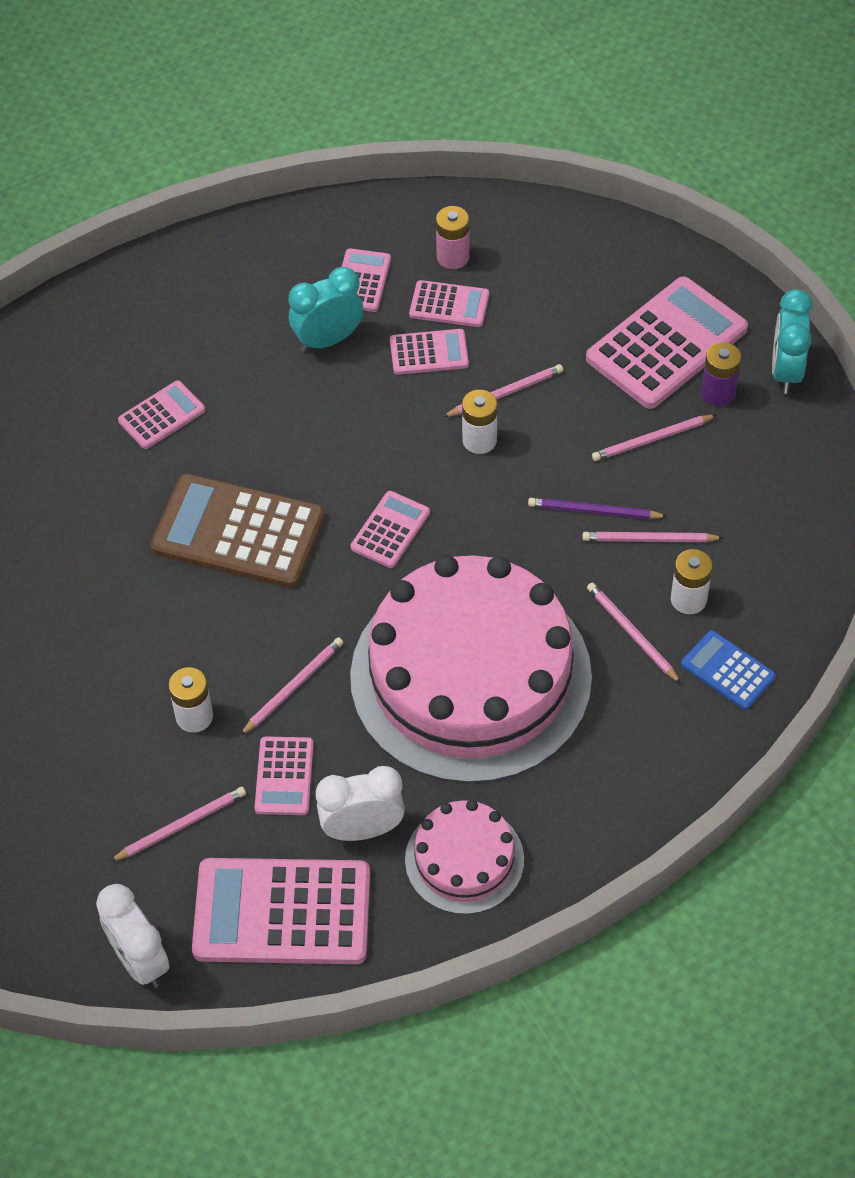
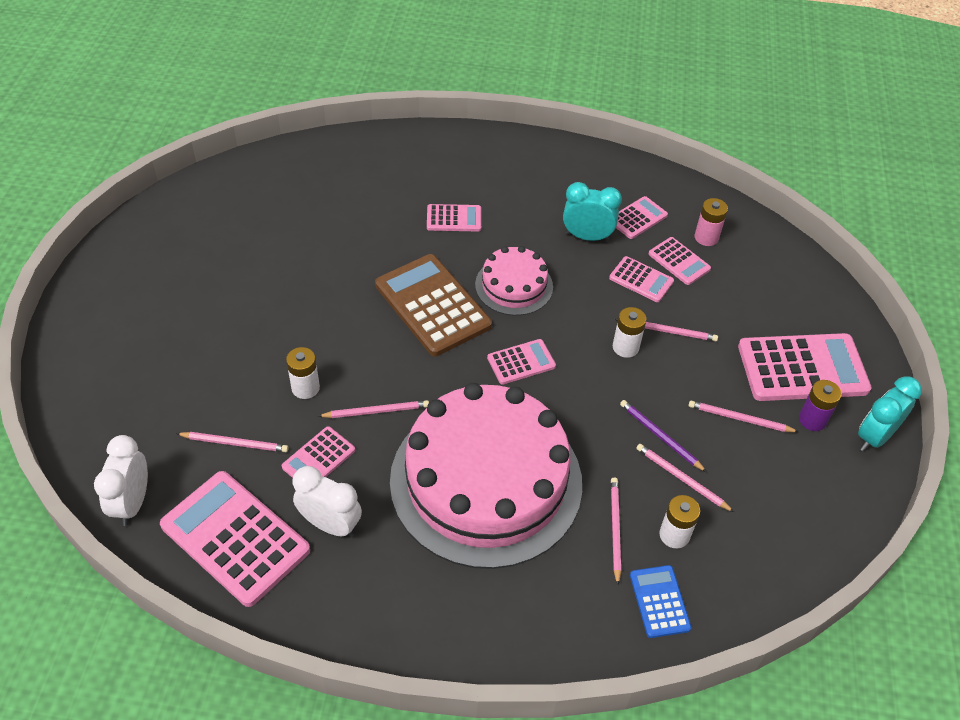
camera: 35 degrees right, 5 degrees down
pink cake [405,800,524,914] -> pink cake moved to [475,246,553,316]

